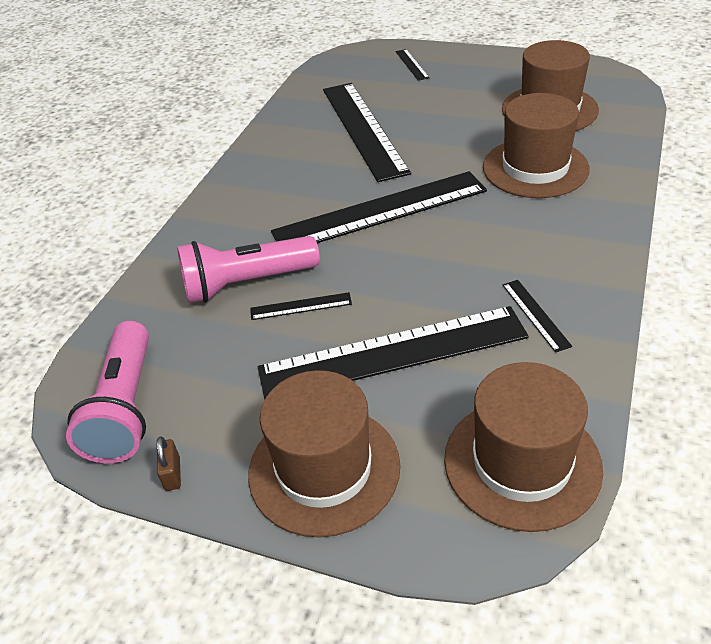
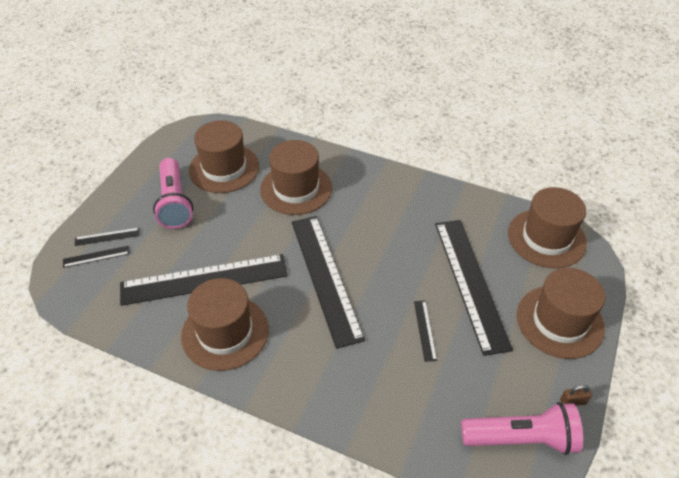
camera: 90 degrees left, 5 degrees up
pink flashlight [177,236,320,303] -> pink flashlight moved to [153,158,193,229]
black ruler [503,280,572,353] -> black ruler moved to [63,246,130,268]
none -> brown hat [181,278,269,371]

